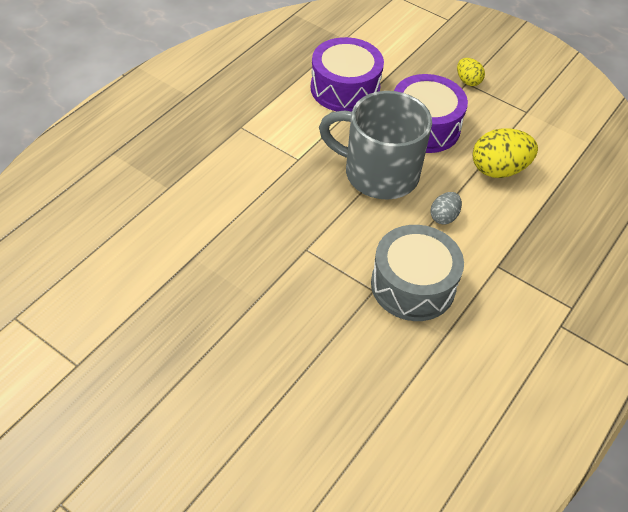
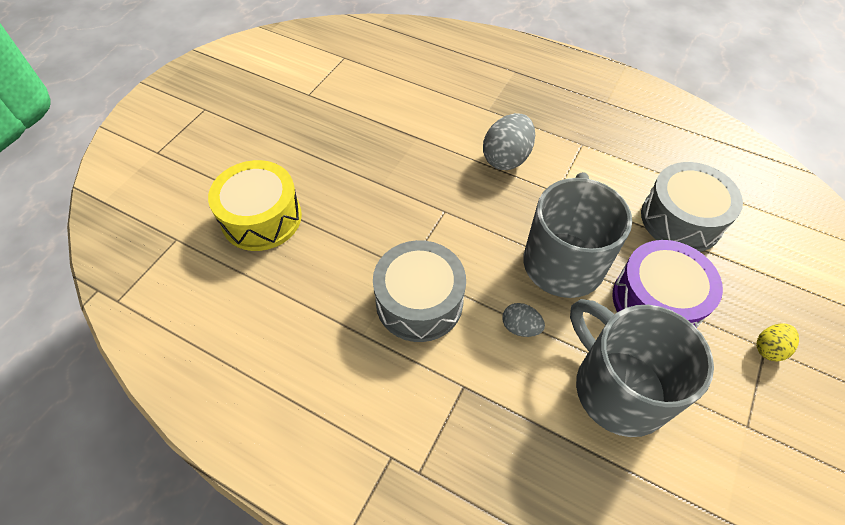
camera: 85 degrees right, 5 degrees up
purple drum [311,37,384,111] -> grey drum [641,162,743,252]
yellow egg [473,128,538,178] -> grey mug [570,299,714,437]
none -> yellow drum [208,160,302,251]
none -> grey egg [483,113,535,170]

